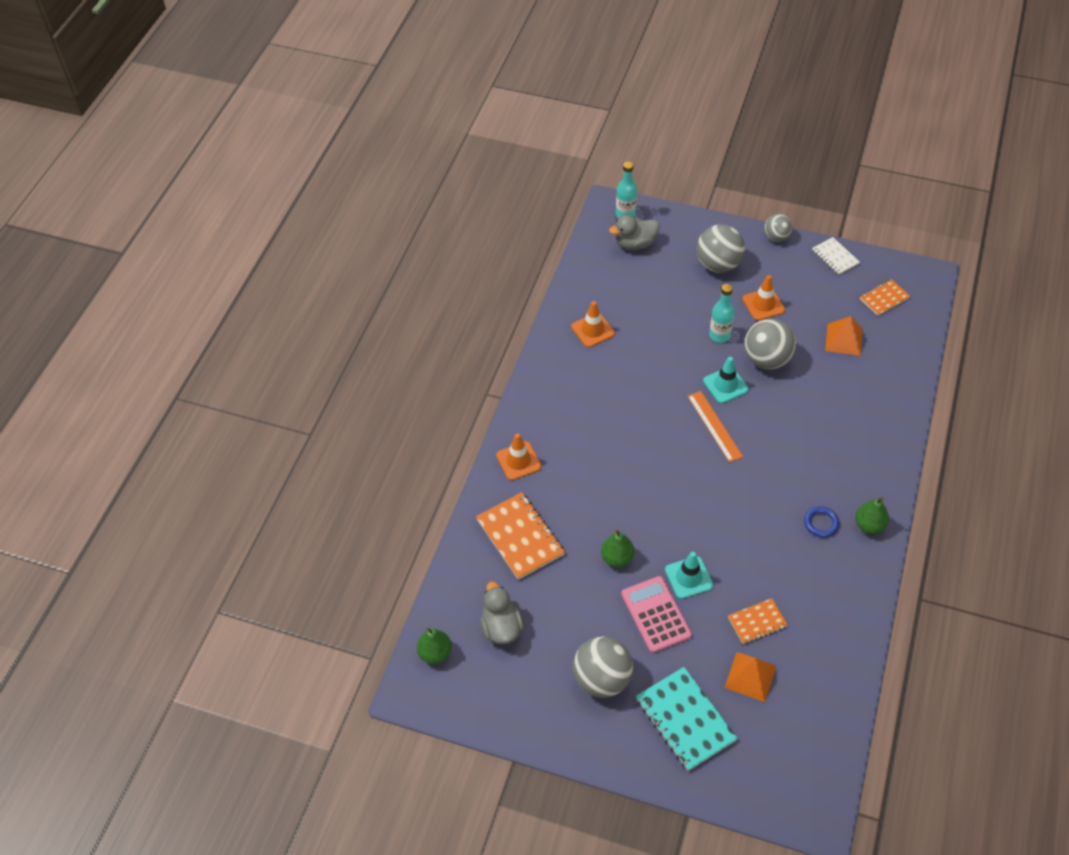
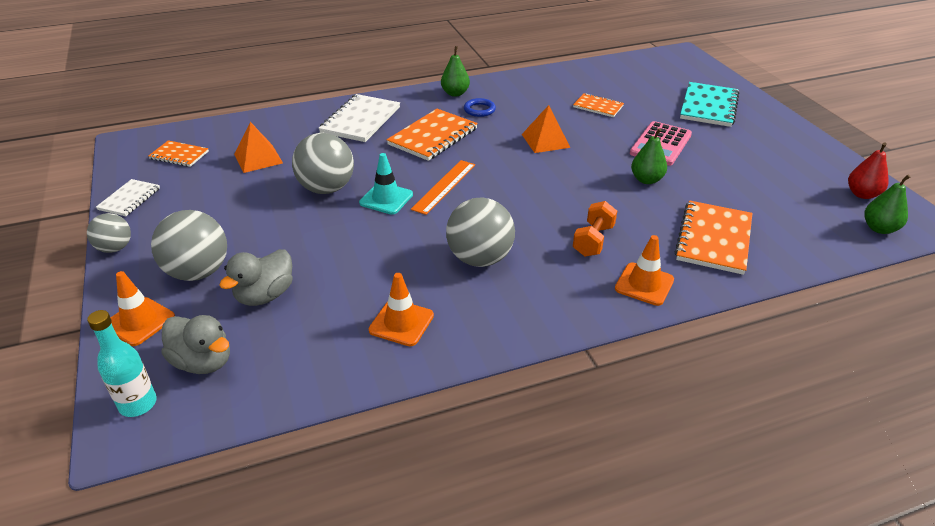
camera: 130 degrees left, 15 degrees down
grey duck [480,582,524,644] -> grey duck moved to [219,249,293,306]
grey ball [573,637,633,698] -> grey ball moved to [446,198,515,267]
turquoise traffic cone [665,552,714,599] -> none
turquoise bottle [709,284,735,343] -> none
orange pyramid [724,652,777,702] -> orange pyramid moved to [522,105,571,153]
orange traffic cone [743,275,785,321] -> orange traffic cone moved to [111,271,175,346]
none -> white notebook [319,94,400,142]
none -> orange notebook [387,109,478,161]
none -> orange dumbbell [573,201,617,257]
none -> red pear [848,142,889,199]

